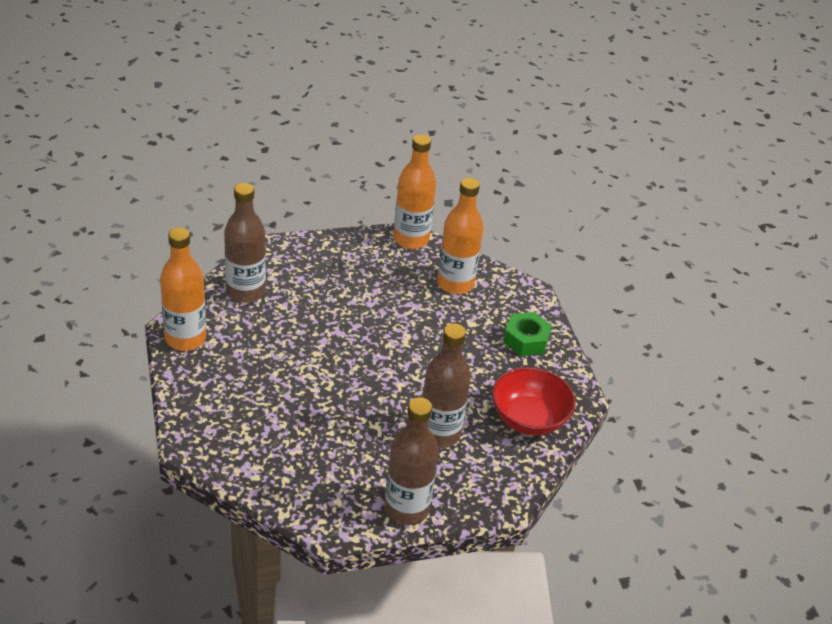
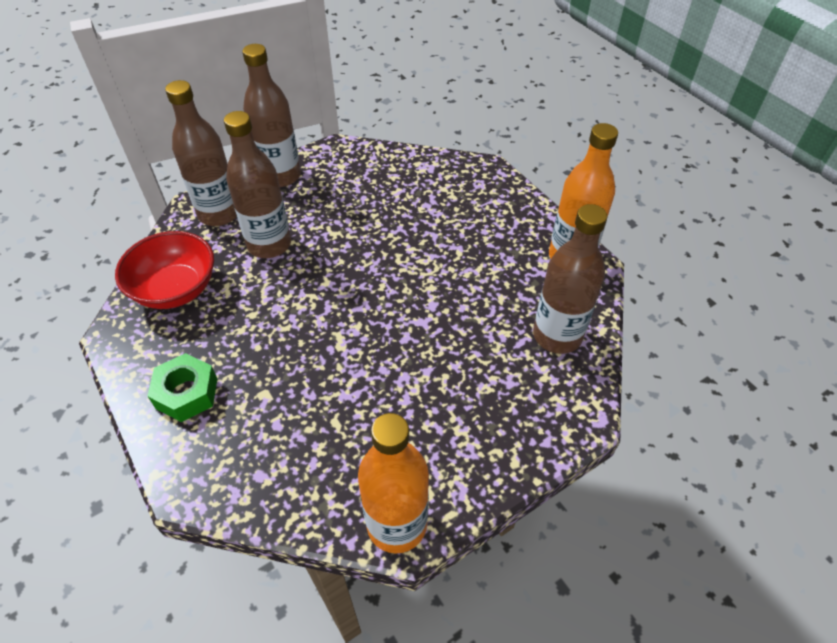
camera: 165 degrees right, 10 degrees up
orange bottle [437,178,483,294] -> none
none -> brown bottle [165,80,237,226]

